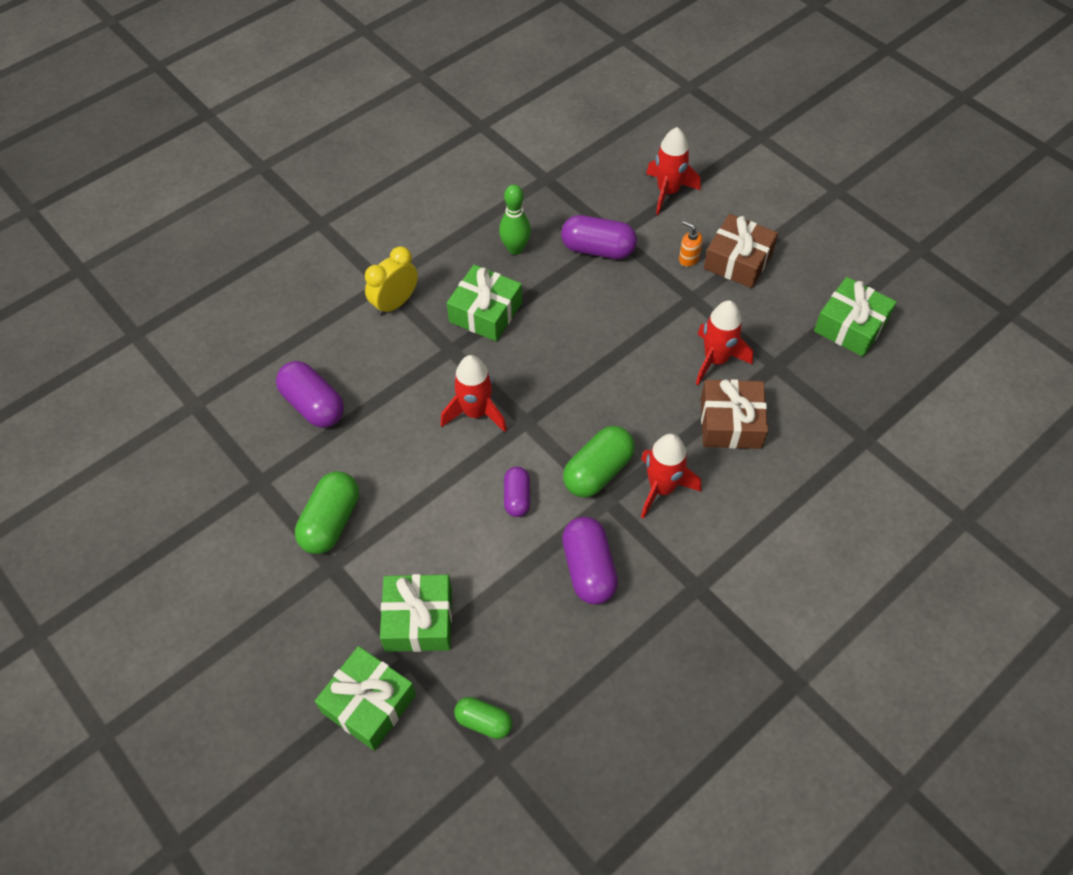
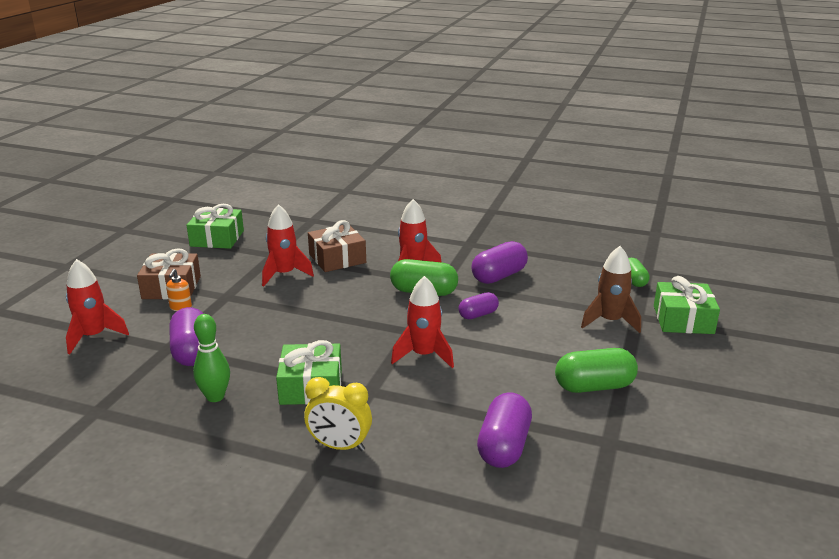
camera: 120 degrees left, 30 degrees down
green gift [380,574,452,652] -> brown rocket [581,246,641,333]

